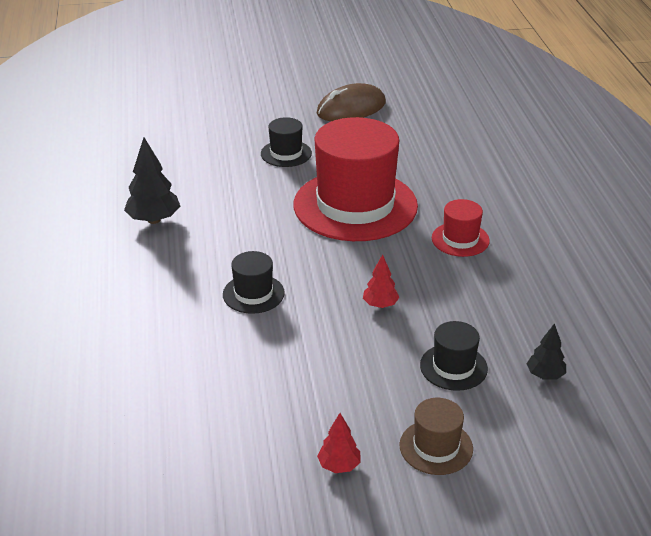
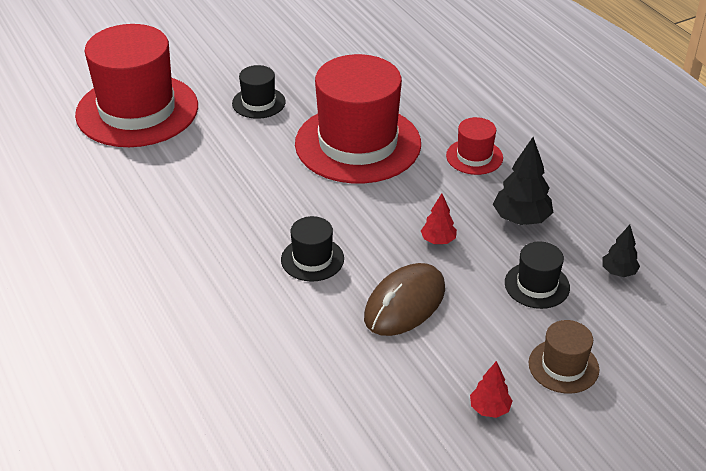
camera: 20 degrees left, 5 degrees up
black tree [124,137,180,224] -> black tree moved to [493,137,553,225]
brown mouse [317,83,386,121] -> brown mouse moved to [364,263,445,336]
none -> red hat [75,24,198,147]

